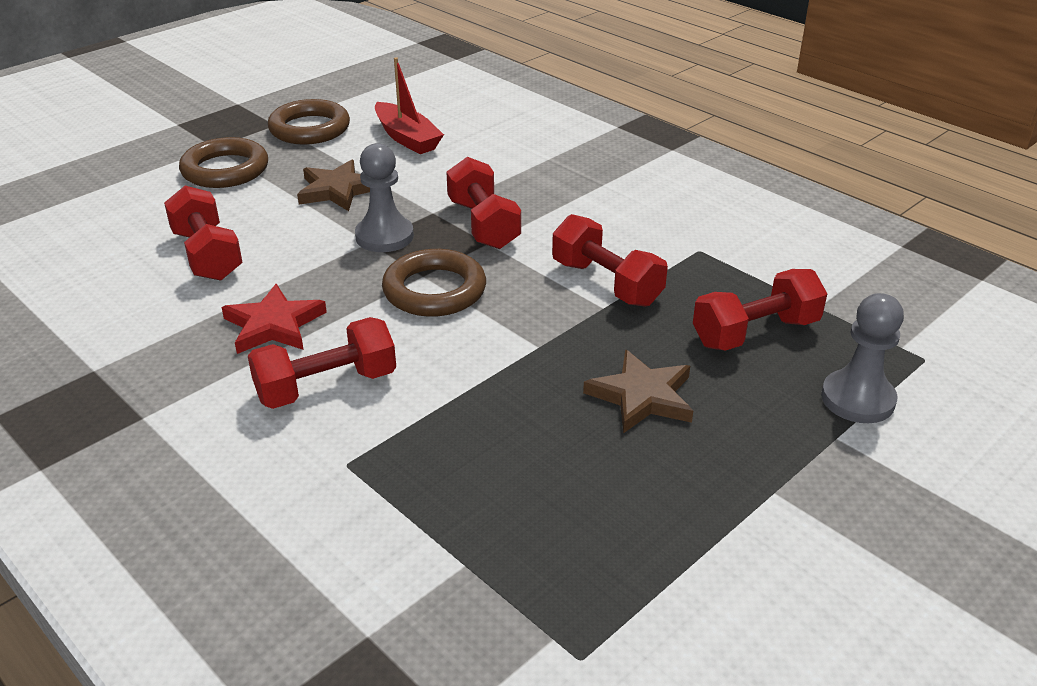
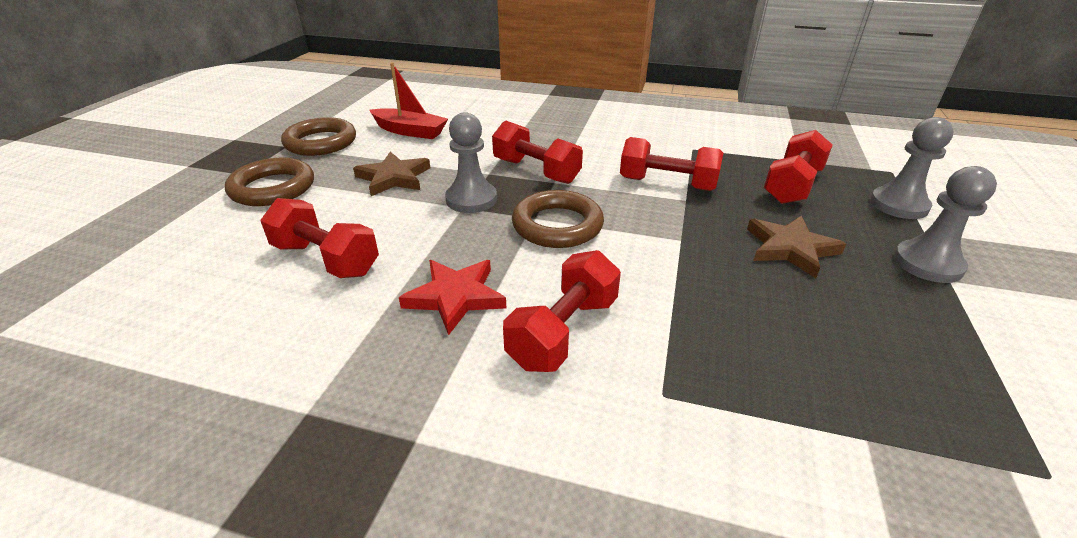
camera: 30 degrees left, 0 degrees up
none -> grey pawn [894,166,997,283]

